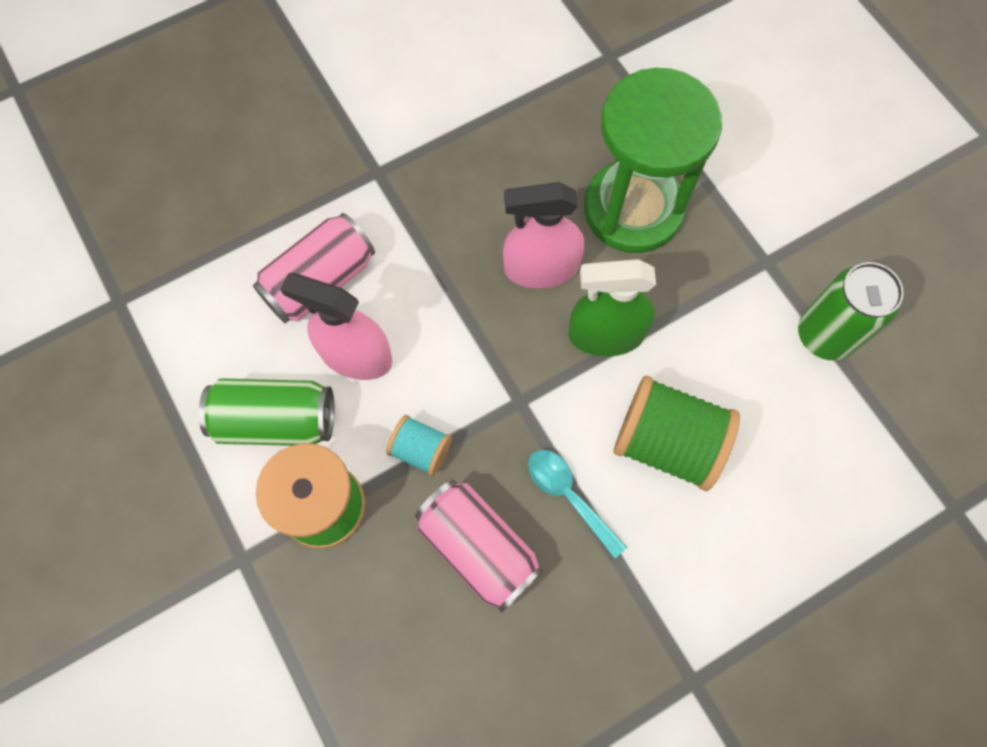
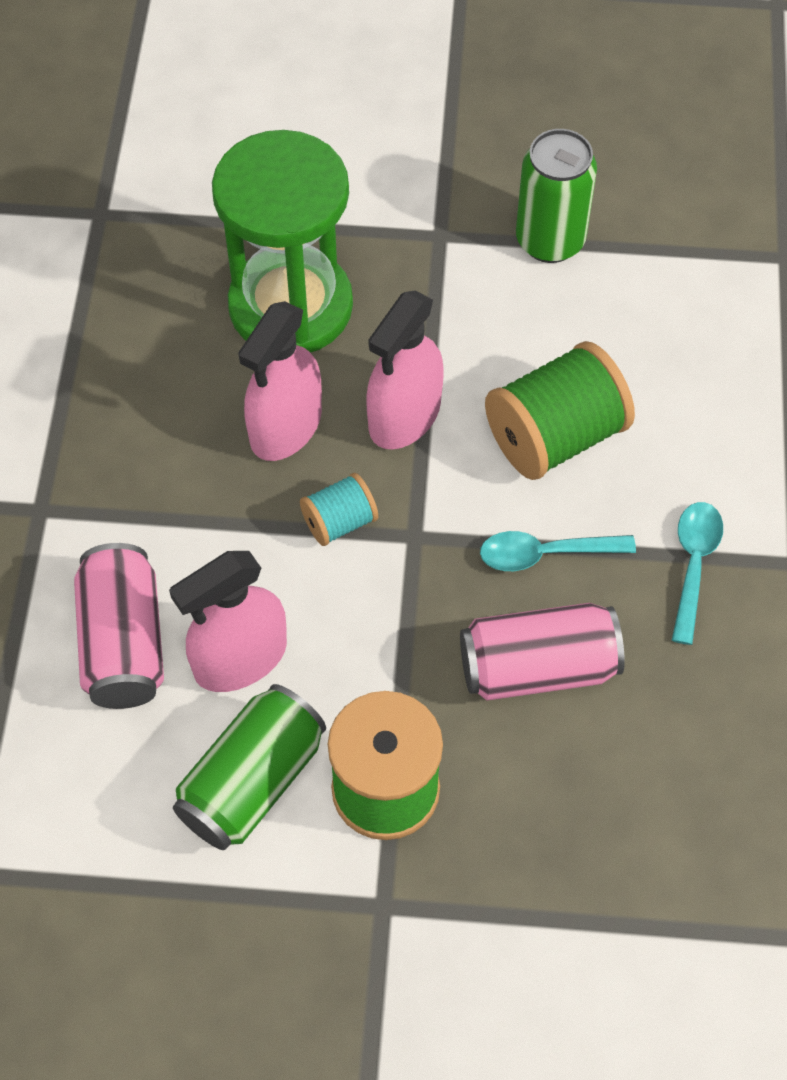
camera: 55 degrees left, 10 degrees down
turquoise spool [386,415,452,476] -> turquoise spool moved to [300,473,378,546]
green spray bottle [568,259,656,357] -> pink spray bottle [366,291,444,449]
none -> turquoise spoon [672,502,723,645]

